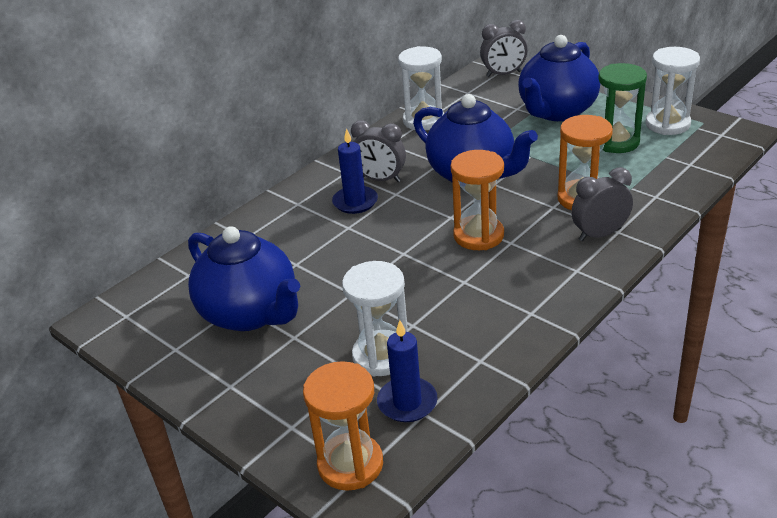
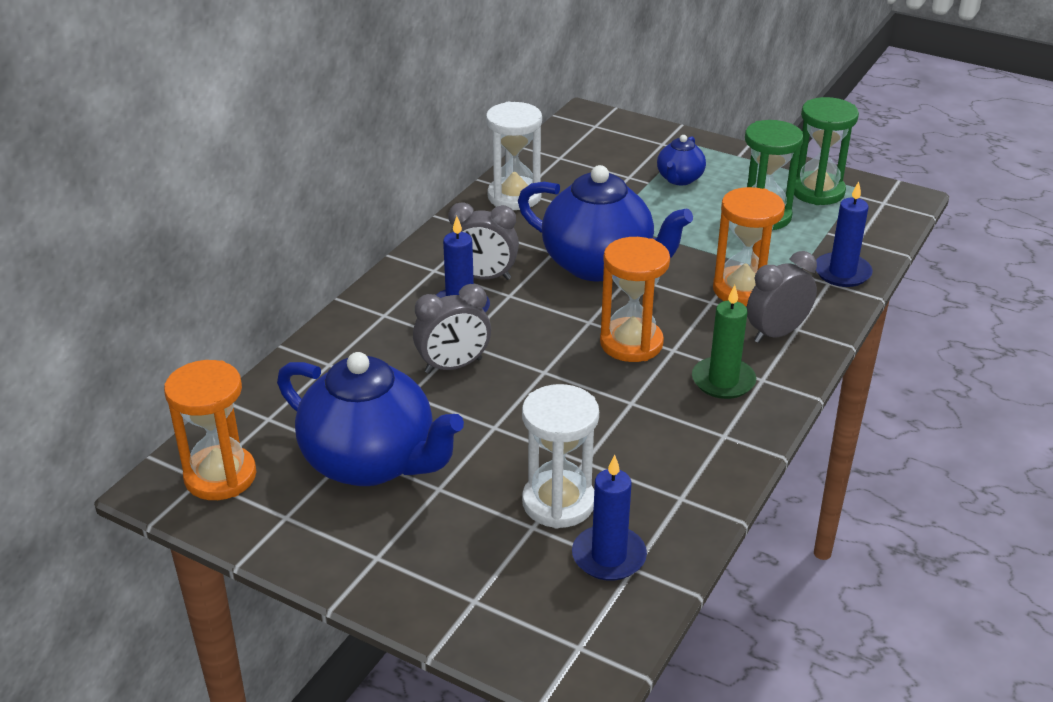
camera: 15 degrees left, 0 degrees up
orange hourglass [303,361,383,491] -> orange hourglass moved to [164,360,256,500]
grey clock [480,20,528,77] -> grey clock moved to [413,284,491,374]
blue teapot [518,35,600,121] -> blue teapot [657,135,706,185], size x0.48
white hourglass [645,47,700,135] -> green hourglass [794,97,859,205]
none -> green candle [692,285,756,399]
none -> blue candle [816,181,873,287]

